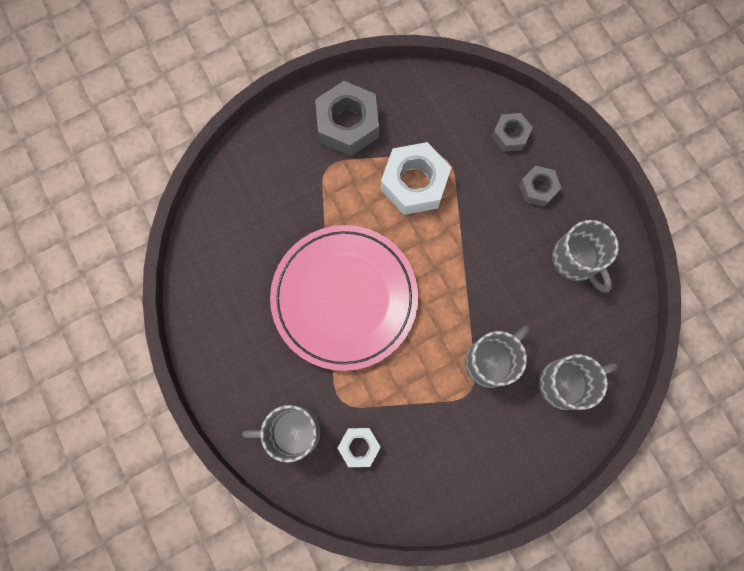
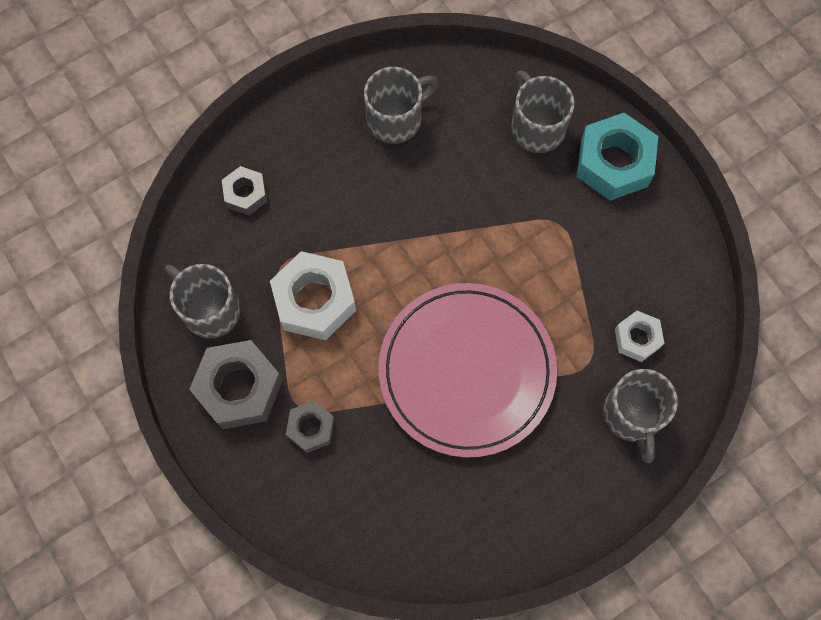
camera: 95 degrees left, 5 degrees down
grey mug [465,326,529,388] -> grey mug moved to [165,264,241,339]
grey nut [519,166,561,207] -> grey nut moved to [286,401,335,453]
none -> turquoise nut [577,112,658,201]

